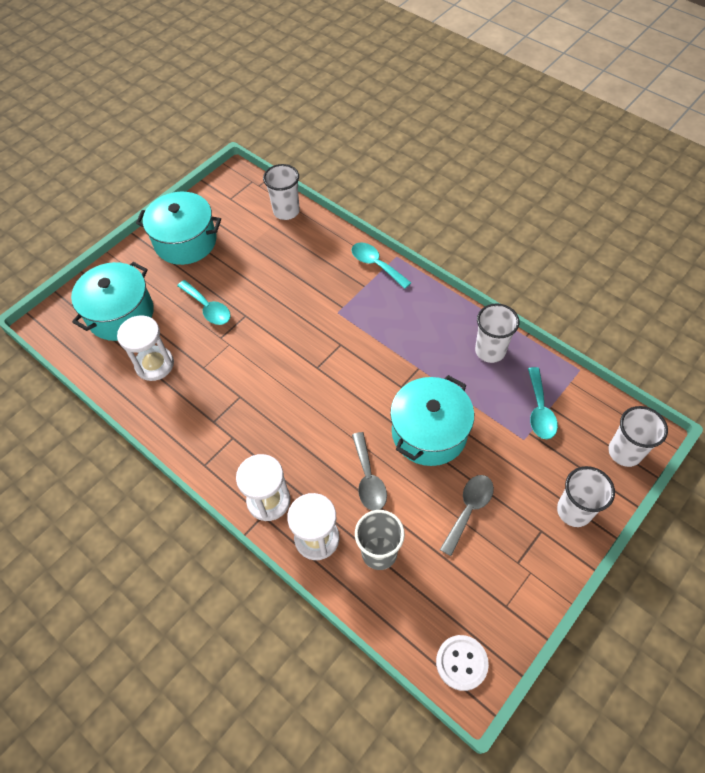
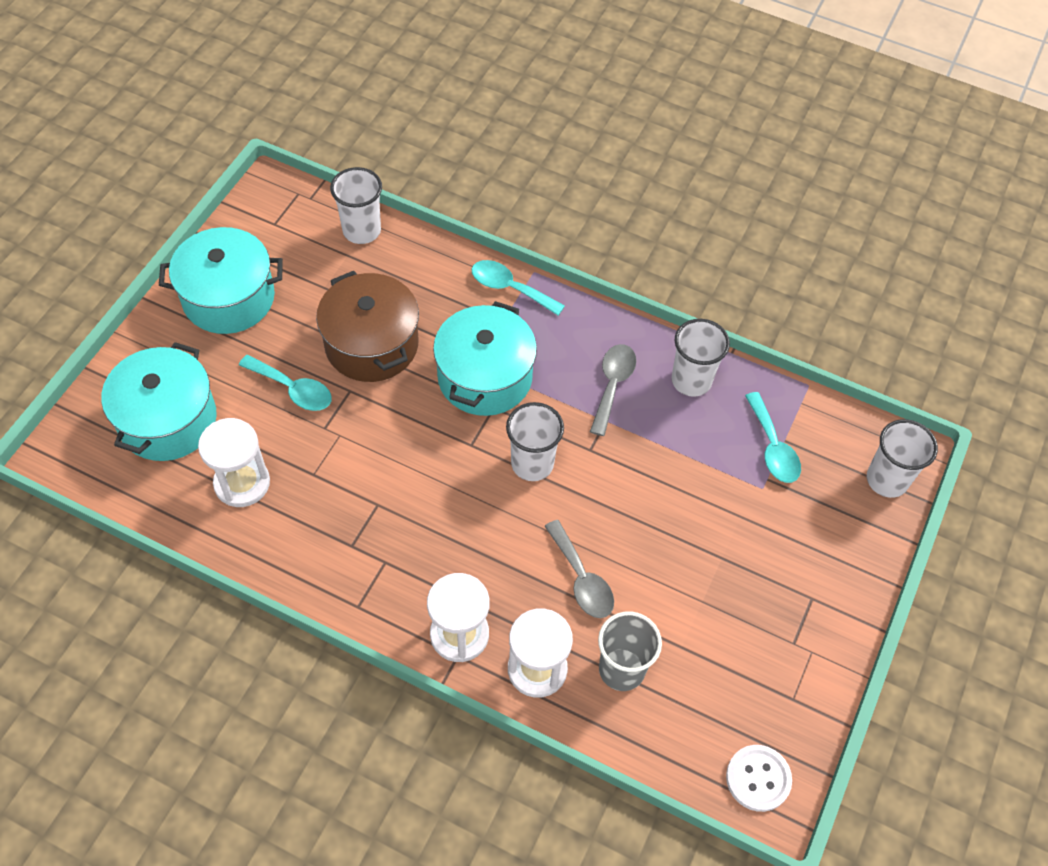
camera: 20 degrees left, 0 degrees up
turquoise pot [390,375,474,466] -> turquoise pot moved to [433,301,537,416]
grey spoon [440,475,494,556] -> grey spoon moved to [590,344,636,436]
white cup [557,466,615,527] -> white cup moved to [506,402,564,481]
none -> brown pot [316,271,419,382]

